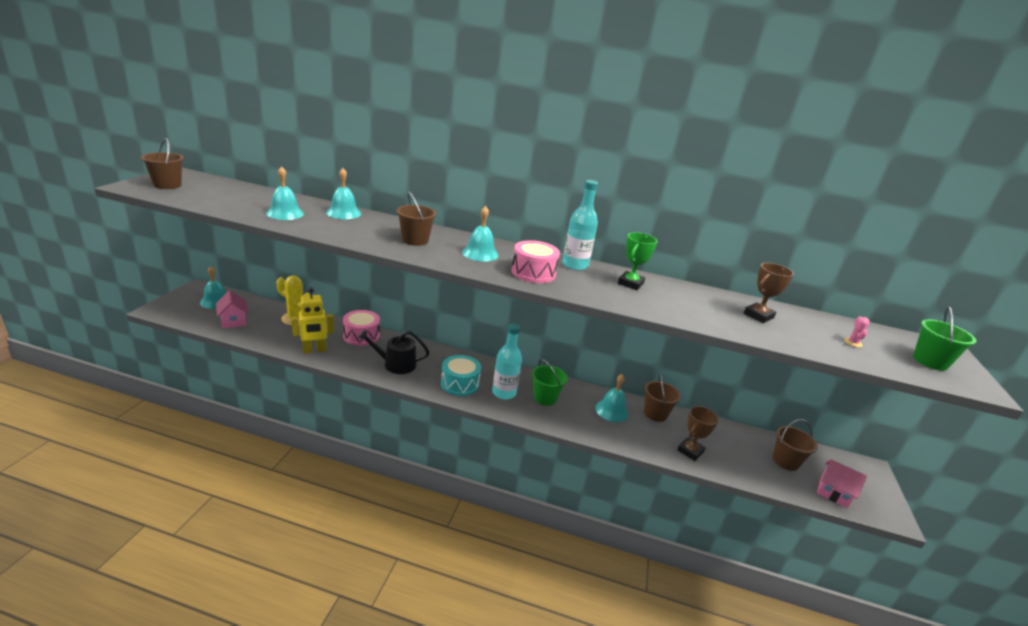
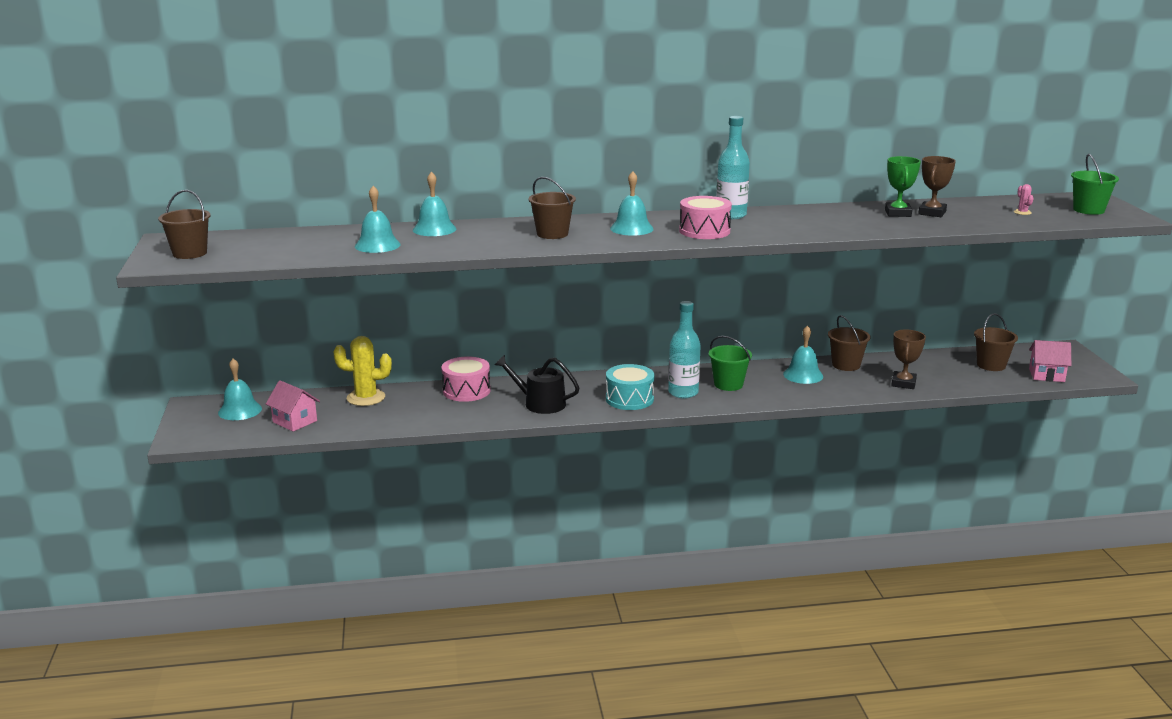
camera: 20 degrees left, 5 degrees down
yellow robot [291,287,334,354] -> none
black watering can [358,329,429,374] -> black watering can turned 45 degrees clockwise [494,355,579,414]
green trophy [618,232,658,290] -> green trophy moved to [885,156,921,217]

